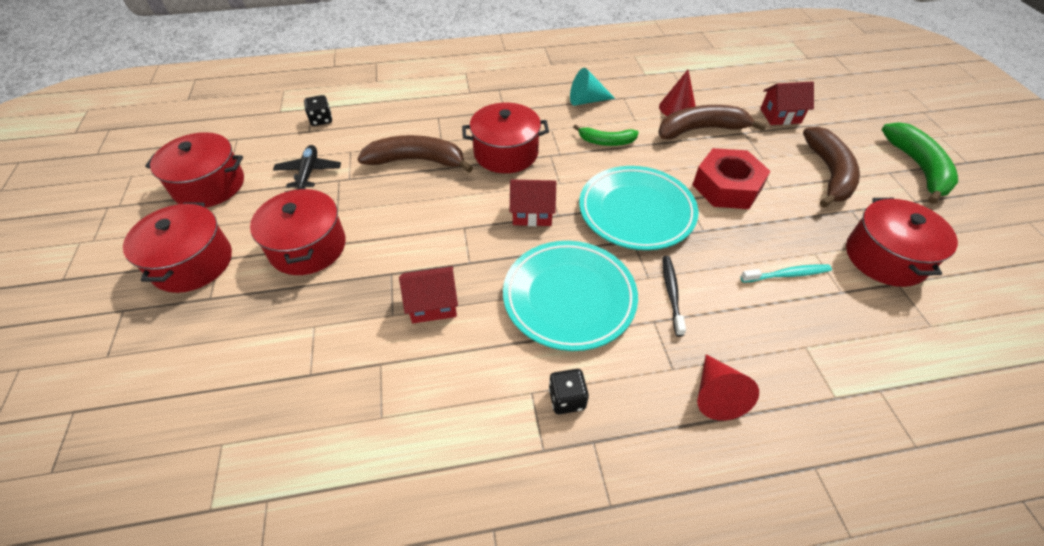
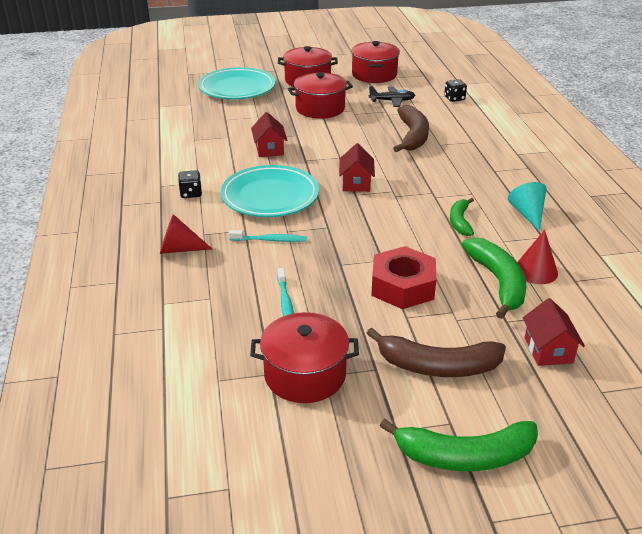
camera: 90 degrees right, 15 degrees down
red pot [462,103,549,173] -> none
turquoise plate [579,166,698,250] -> turquoise plate moved to [198,67,275,99]
brown banana [658,105,767,140] -> green banana [462,237,527,319]
black toothbrush [662,256,686,336] -> turquoise toothbrush [229,230,307,242]

